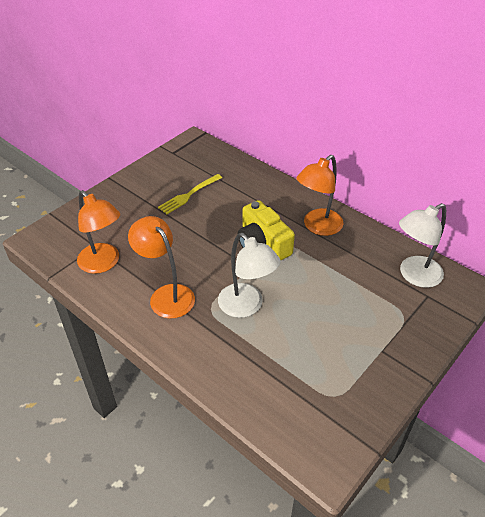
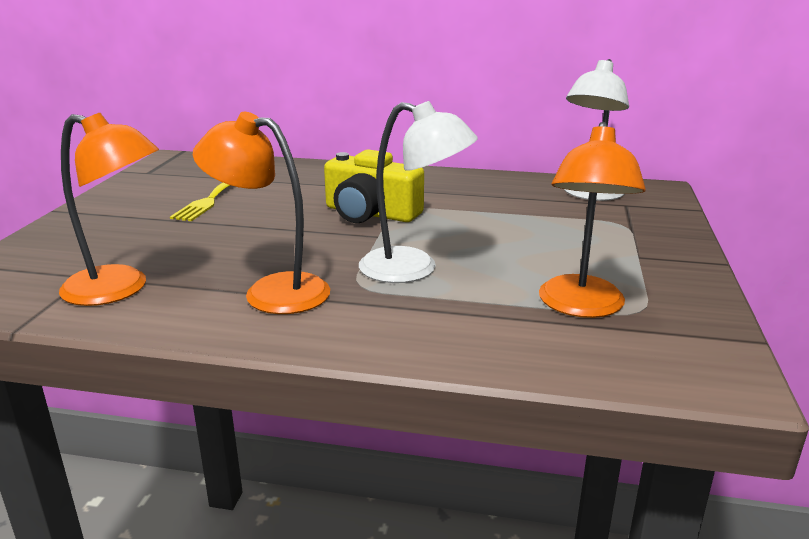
camera: 30 degrees left, 20 degrees down
orange lamp [297,155,343,236] -> orange lamp moved to [539,122,646,318]

